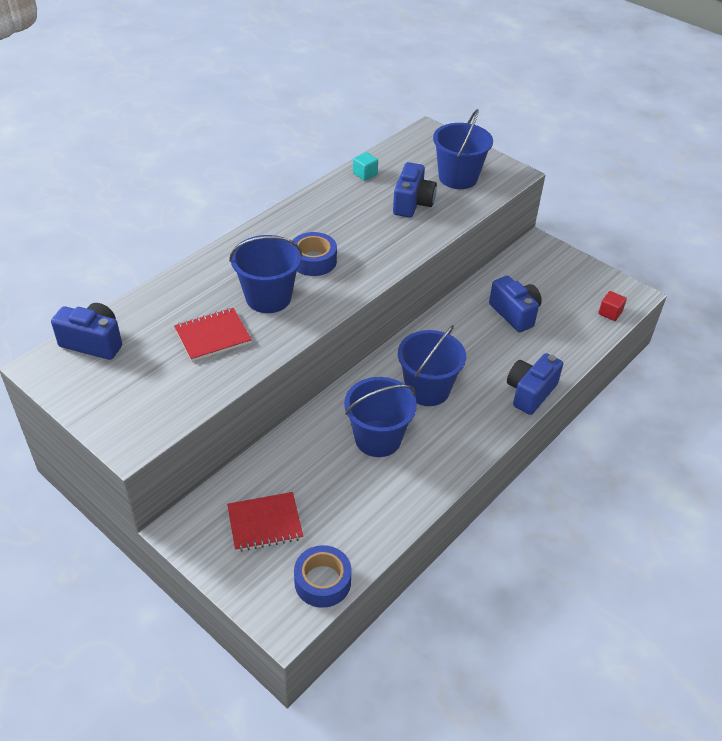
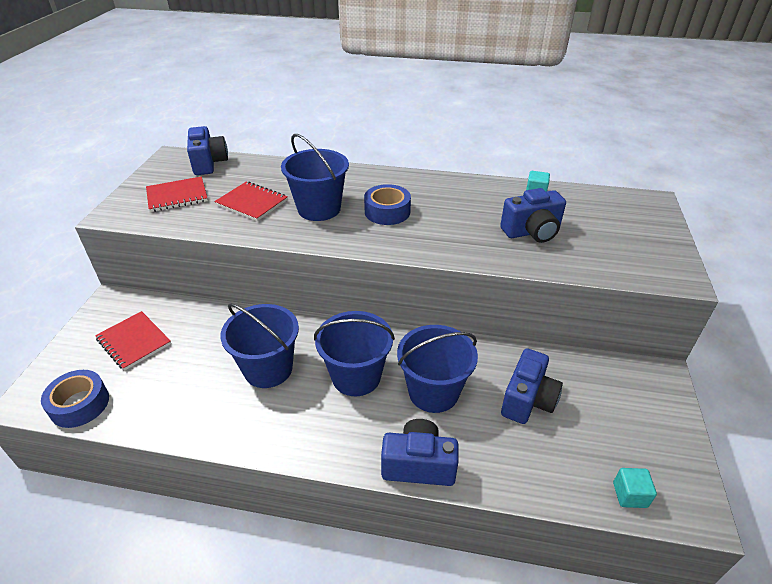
camera: 60 degrees right, 5 degrees down
blue bucket [433,109,493,189] -> blue bucket moved to [397,325,478,413]
red cube [598,291,627,321] -> turquoise cube [613,468,657,508]
none -> red notebook [146,176,208,212]

